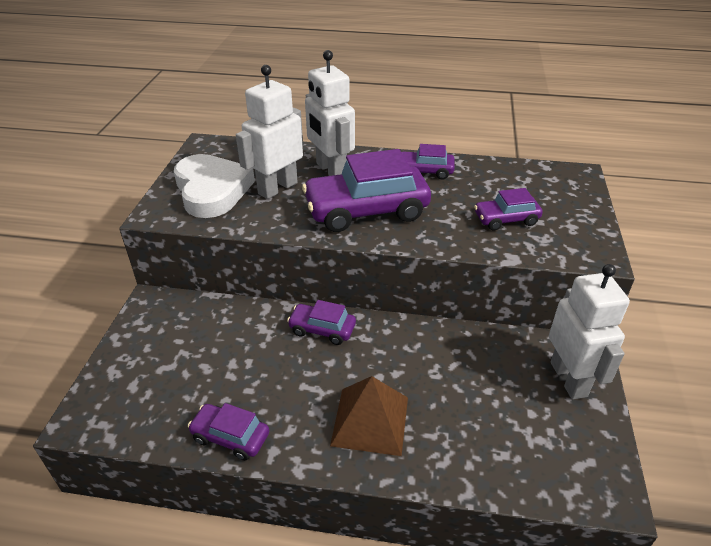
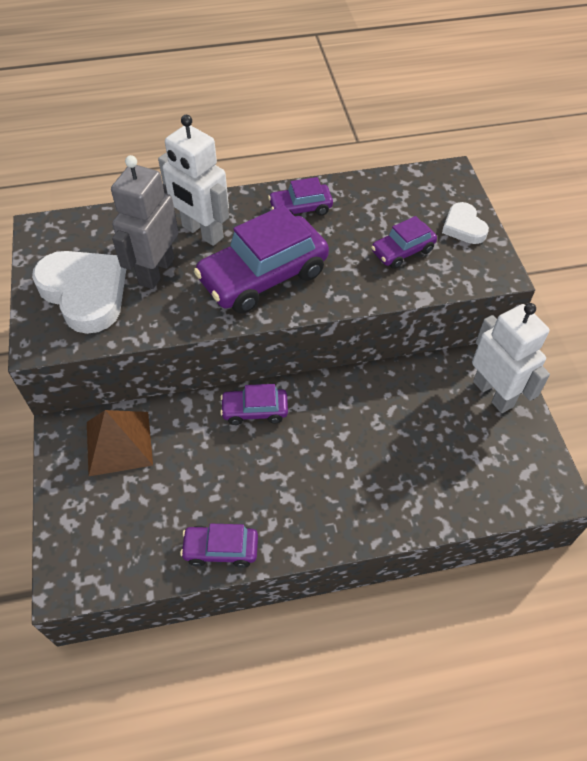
camera: 20 degrees left, 15 degrees up
white robot [236,65,303,199] -> grey robot [111,155,178,289]
brown pyramid [330,376,408,456] -> brown pyramid moved to [87,410,153,476]
none -> white heart [442,202,489,244]

